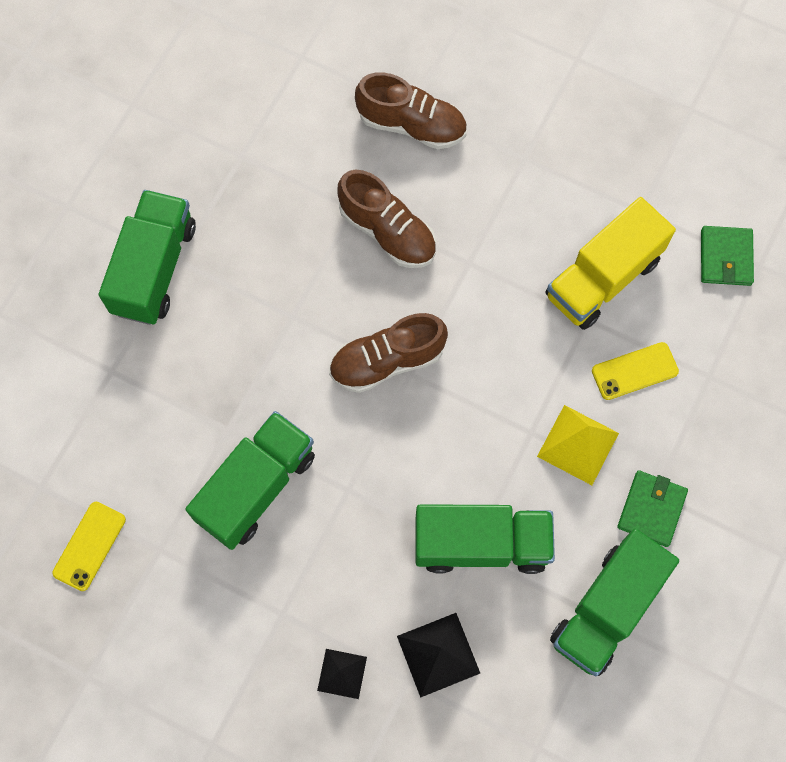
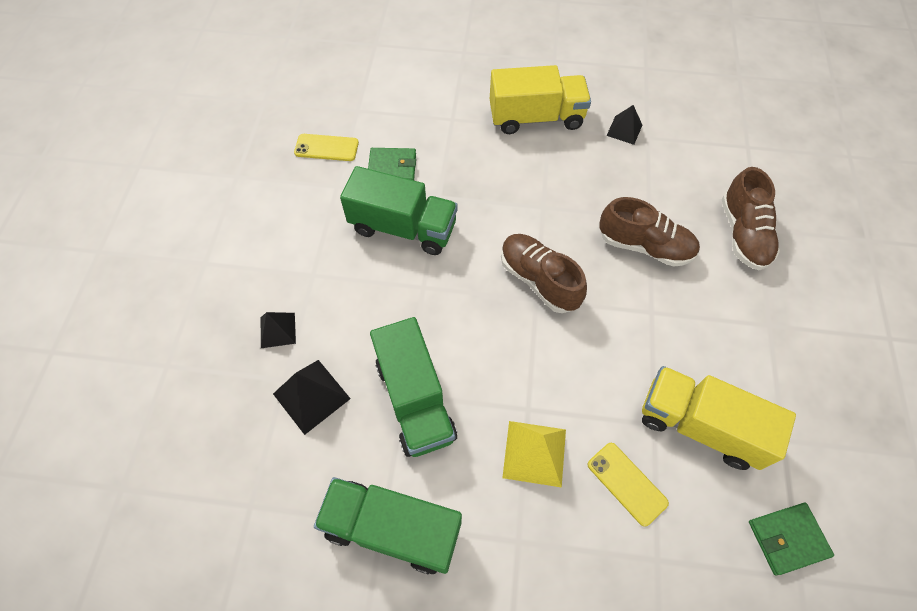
camera: 70 degrees right, 10 degrees down
green truck [99,190,196,325] -> yellow truck [490,65,591,134]
brown shoe [337,170,436,268] -> brown shoe turned 90 degrees counterclockwise [599,197,700,266]
green wallet [617,470,688,547] -> green wallet moved to [368,148,416,180]
none -> black pyramid [607,105,642,145]

